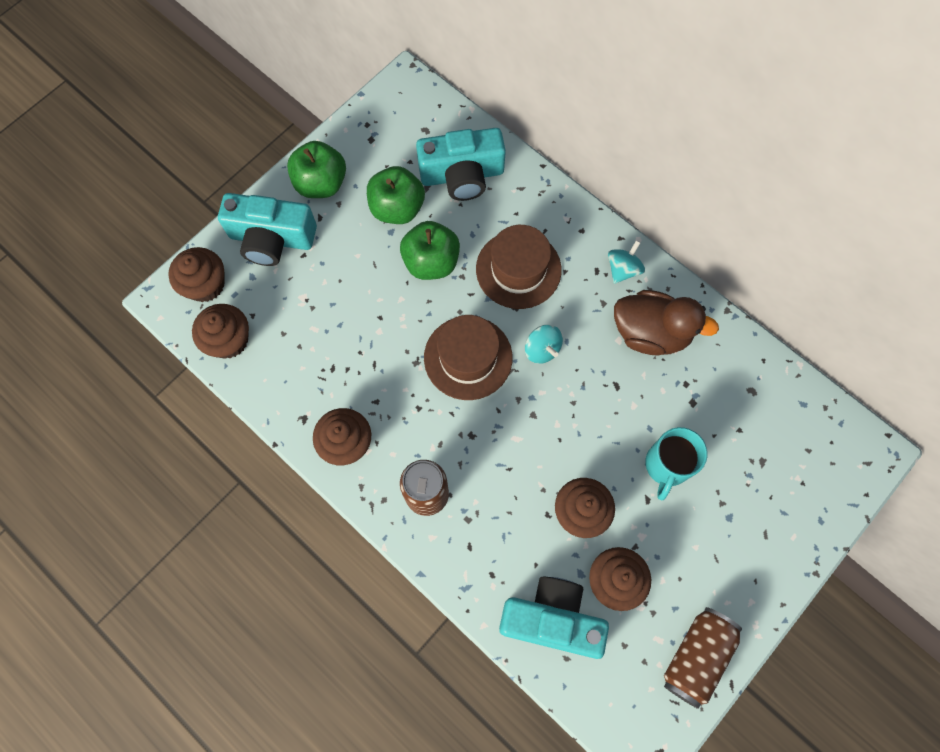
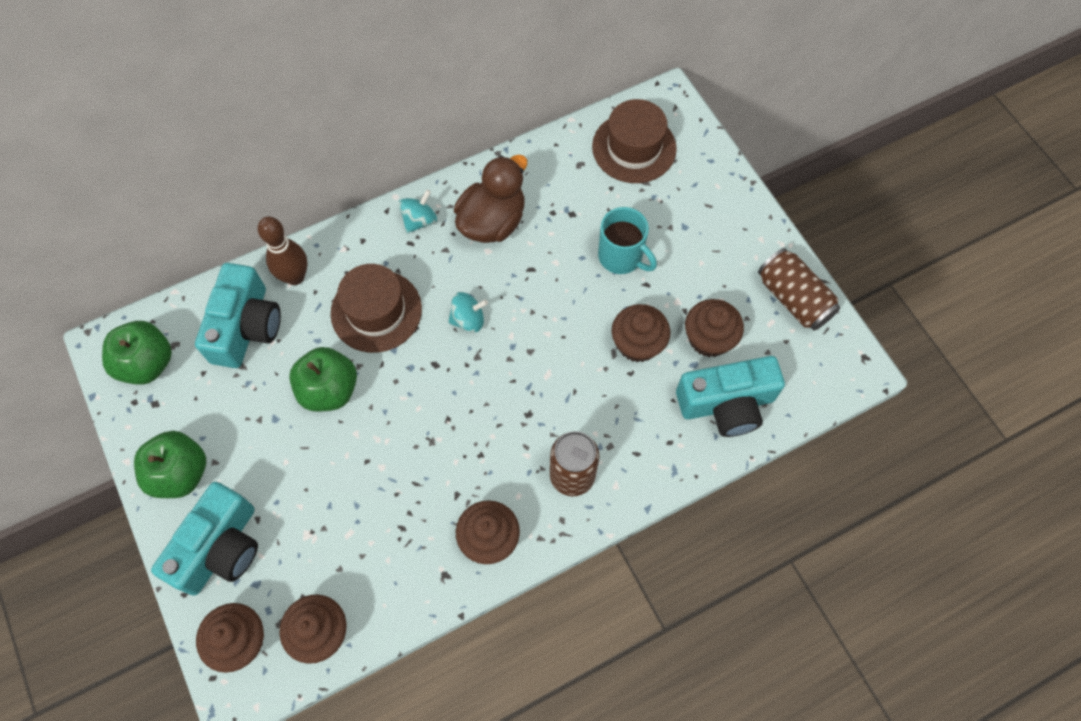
camera: 70 degrees left, 5 degrees down
green apple [367,166,425,224] -> green apple moved to [102,321,172,385]
brown hat [424,315,512,400] -> brown hat moved to [592,99,677,183]
turquoise camera [499,576,609,659] -> turquoise camera turned 135 degrees counterclockwise [676,356,785,437]
turquoise spinning top [608,240,645,284] -> turquoise spinning top turned 75 degrees clockwise [399,190,437,233]
none -> brown bowling pin [258,217,308,285]

